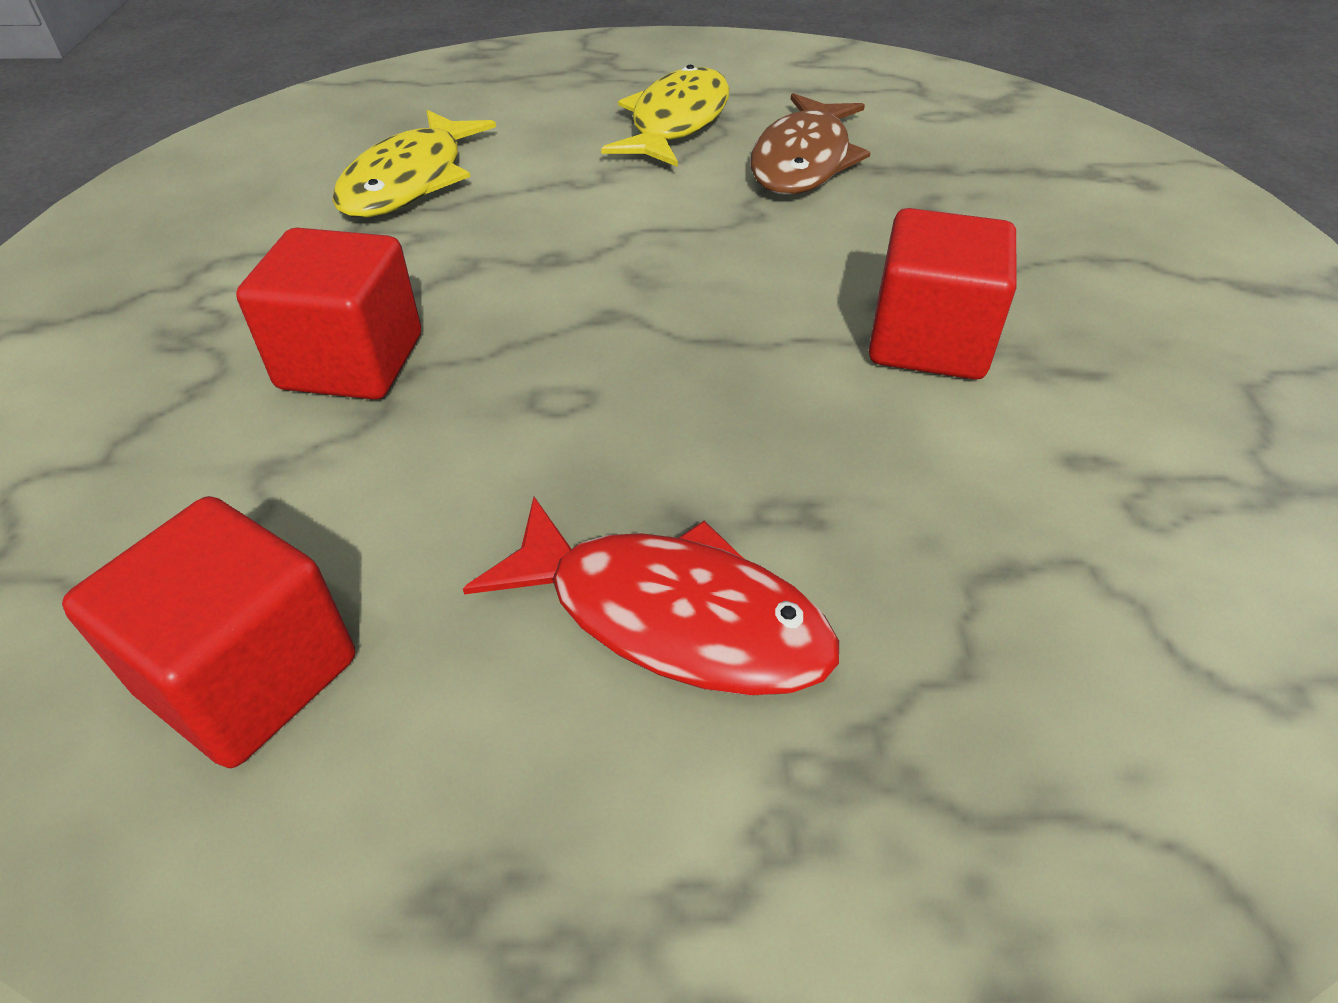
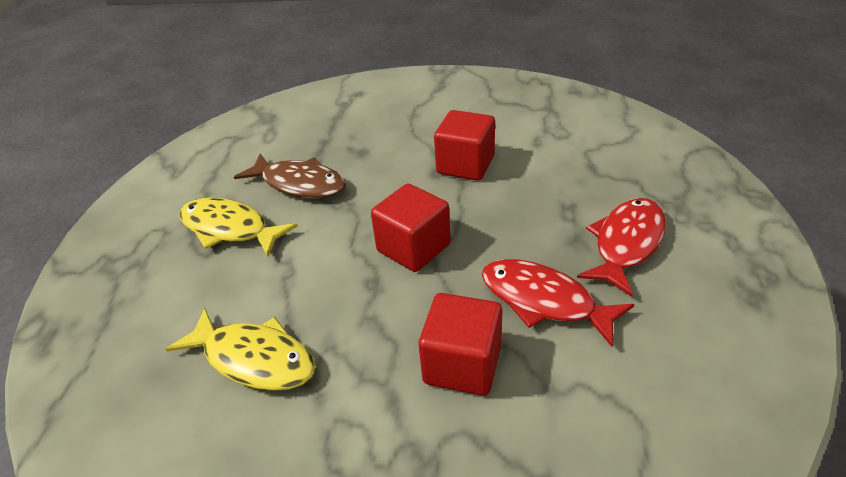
camera: 80 degrees left, 5 degrees down
red cube [62,496,355,768] -> red cube moved to [371,183,451,272]
none -> red fish [482,259,634,347]

